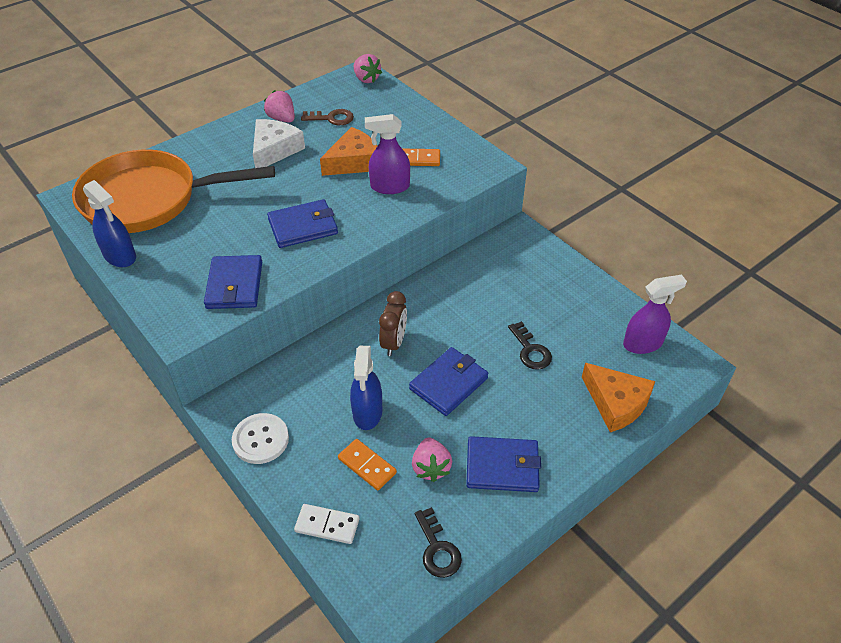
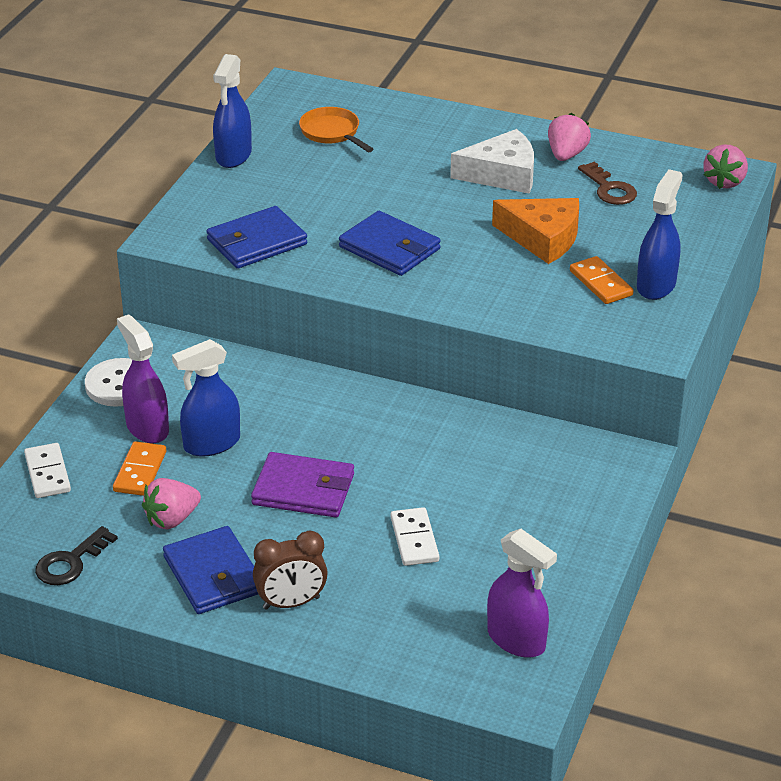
camera: 60 degrees right, 10 degrees down
orange pan [72,150,275,233] -> orange pan [299,107,374,152], size x0.40
purple spray bottle [365,114,410,194] -> purple spray bottle moved to [117,314,169,443]
brown clock [379,291,407,356] -> brown clock moved to [253,531,328,610]
blue wallet [409,347,488,416] -> purple wallet [251,452,354,518]
black key [508,321,552,369] -> white domino [391,507,439,566]
orange cheese [582,363,655,432] -> none
none -> blue spray bottle [637,169,683,300]

